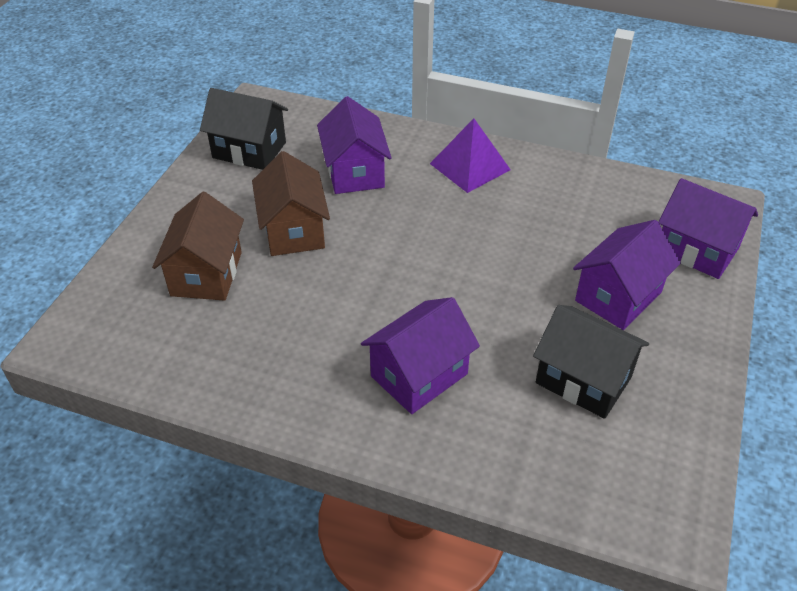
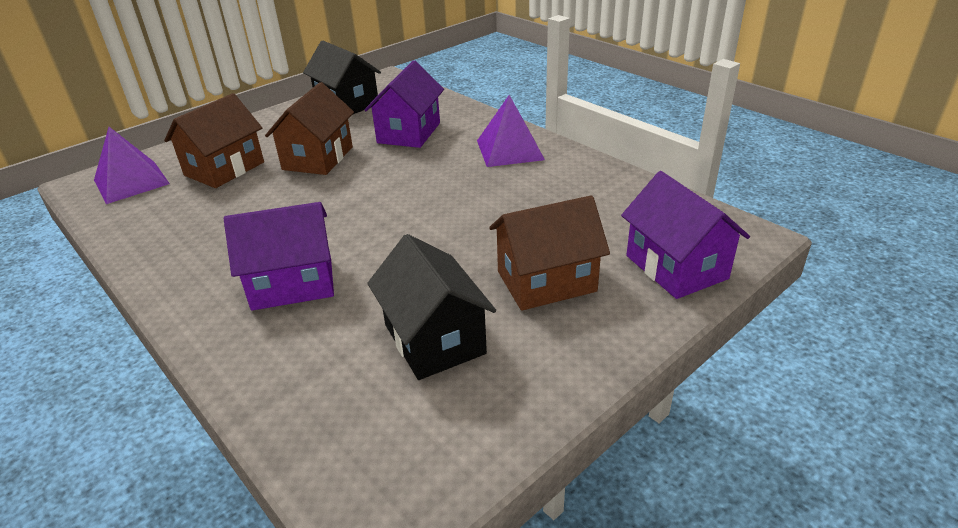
camera: 30 degrees right, 10 degrees down
purple house [573,220,681,330] -> brown house [489,195,610,311]
none -> purple pyramid [94,127,170,204]

